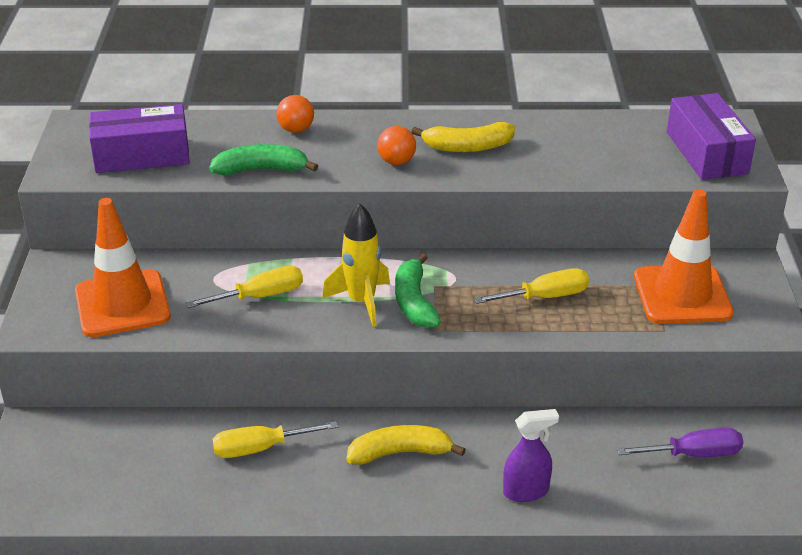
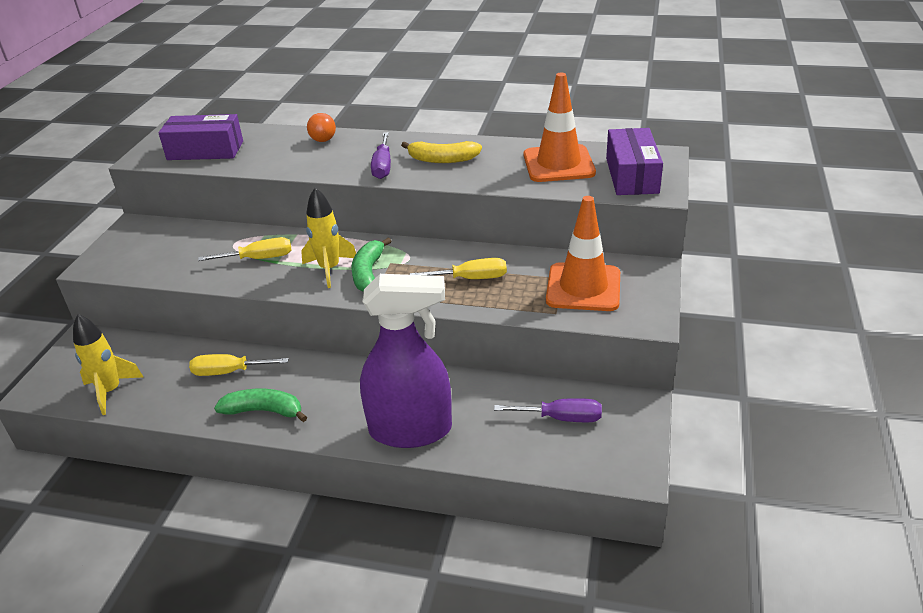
camera: 15 degrees right, 0 degrees up
orange traffic cone [75,198,171,337] -> orange traffic cone moved to [524,73,596,182]
green banana [209,144,318,175] -> green banana moved to [214,389,307,422]
yellow banana [346,425,466,465] -> none
orange ball [377,126,416,165] -> purple screwdriver [371,132,391,179]
purple spray bottle [503,409,559,502] -> purple spray bottle [360,274,452,448], size x2.14
none -> yellow rocket [73,314,143,415]

